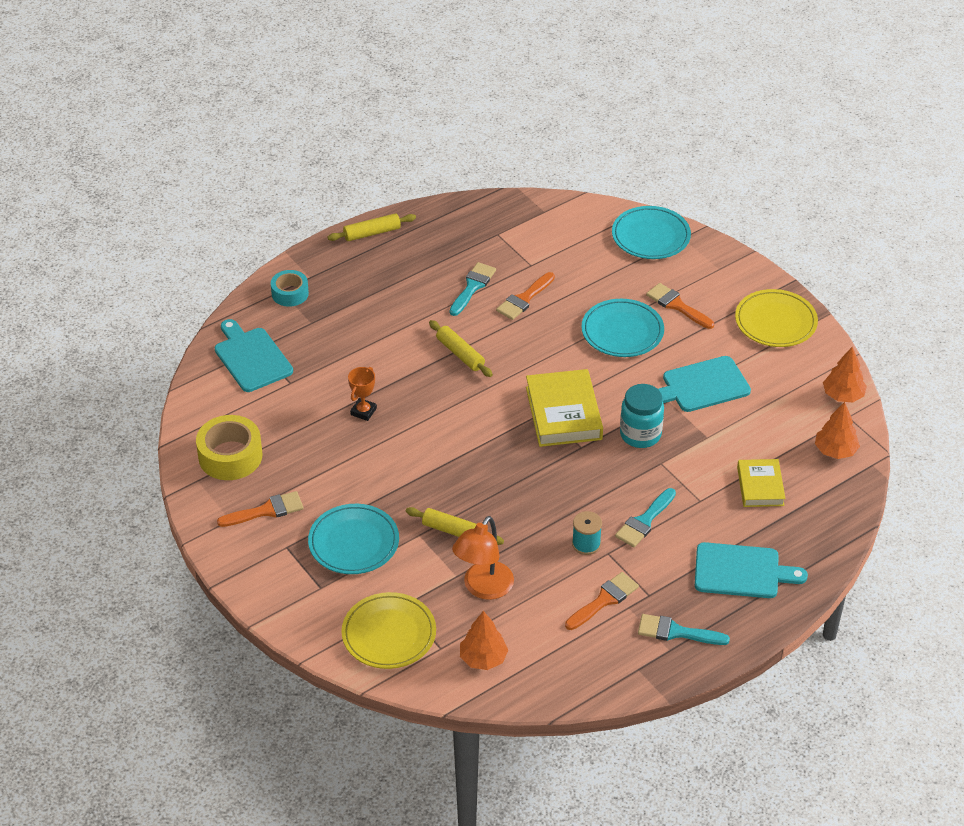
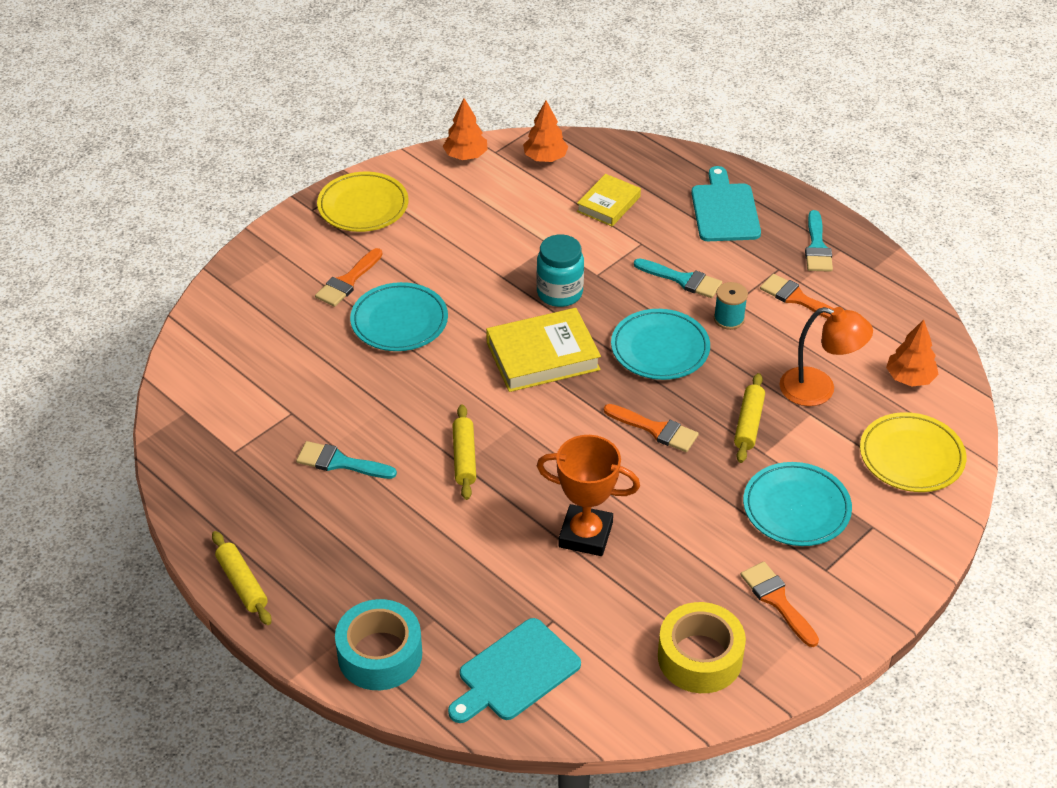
camera: 100 degrees left, 0 degrees up
turquoise tape [271,270,309,307] -> turquoise tape [335,599,422,690], size x1.60
orange trophy [348,367,377,421] -> orange trophy [537,435,640,556], size x1.81
yellow rolling pin [429,320,493,377] -> yellow rolling pin turned 45 degrees counterclockwise [452,405,476,500]
orange brush [496,272,555,320] -> orange brush moved to [604,404,699,452]
turquoise plate [612,206,691,259] -> turquoise plate moved to [611,309,710,380]
turquoise cutting board [658,356,751,412] -> none
yellow book [737,459,786,507] -> yellow book turned 45 degrees counterclockwise [577,174,641,226]

